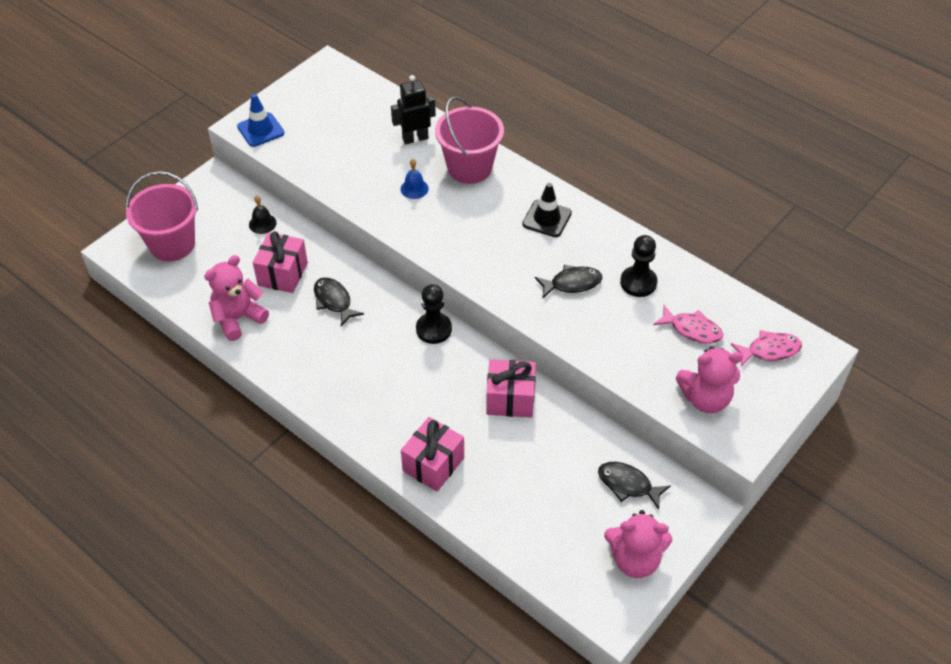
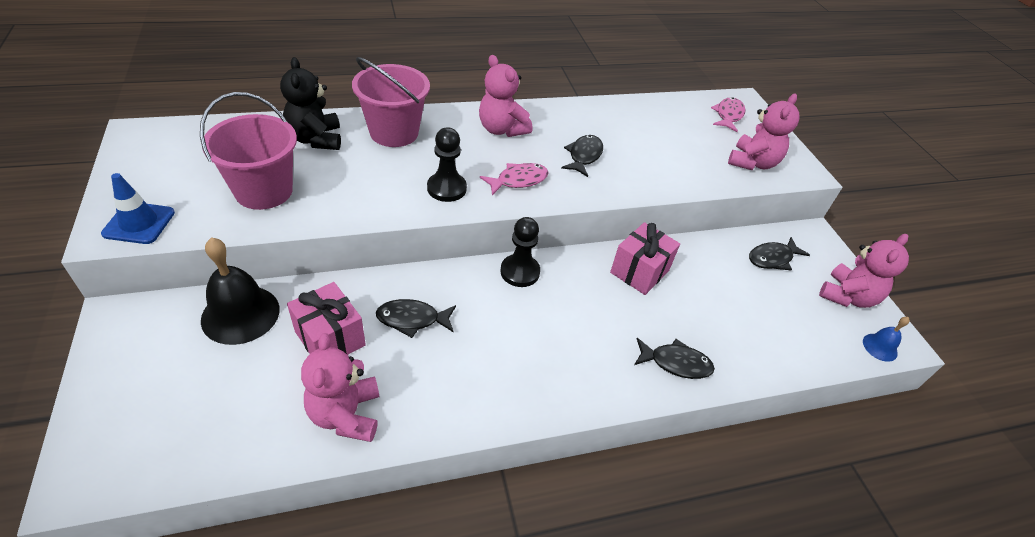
camera: 60 degrees left, 5 degrees down
pink bucket [126,171,198,261] -> pink bucket moved to [200,92,297,210]
black bell [249,195,277,234] -> black bell [201,237,280,345], size x2.01
black robot [391,75,436,144] -> black teddy bear [280,57,341,150]
blue bell [401,159,429,199] -> blue bell moved to [863,317,910,362]
pink gift [401,417,464,492] -> black fish [634,338,715,379]
black traffic cone [522,183,572,237] -> pink teddy bear [479,55,533,137]
black pawn [620,235,657,297] -> black pawn moved to [427,127,467,202]
pink fish [653,305,723,344] -> pink fish moved to [480,163,549,195]

